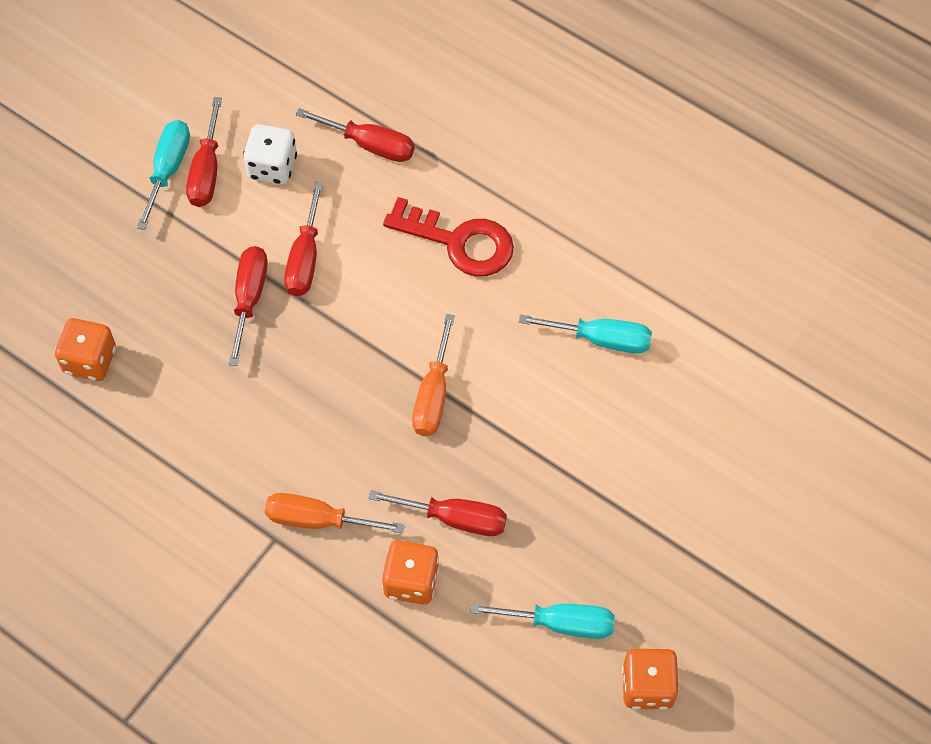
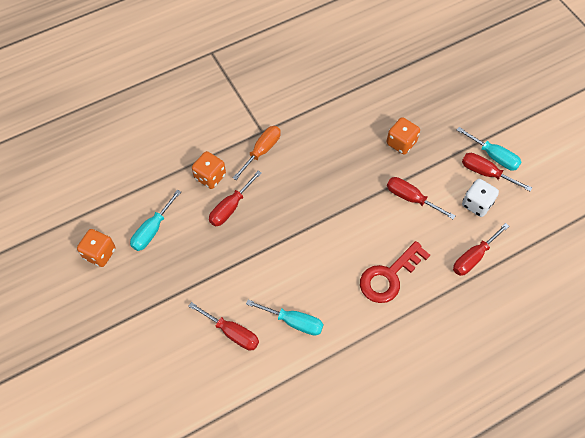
camera: 115 degrees right, 0 degrees up
orange dice [55,318,116,381] -> orange dice moved to [386,117,420,154]
red screwdriver [228,246,268,366] -> red screwdriver moved to [188,302,259,350]
orange screwdriver [412,314,455,436] -> none
turquoise screwdriver [519,315,652,353] -> turquoise screwdriver turned 105 degrees counterclockwise [246,300,324,336]

